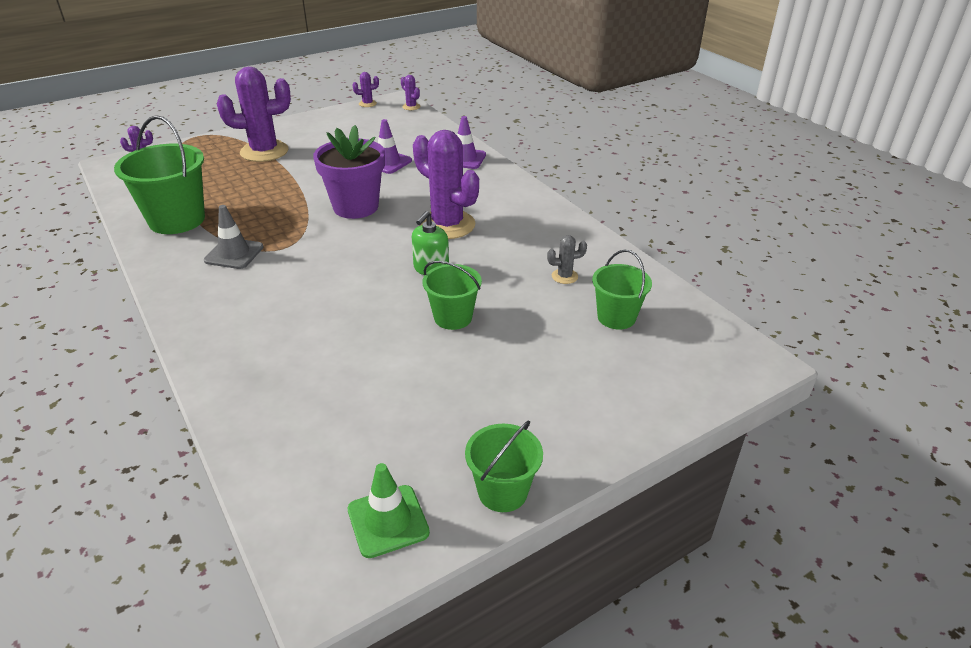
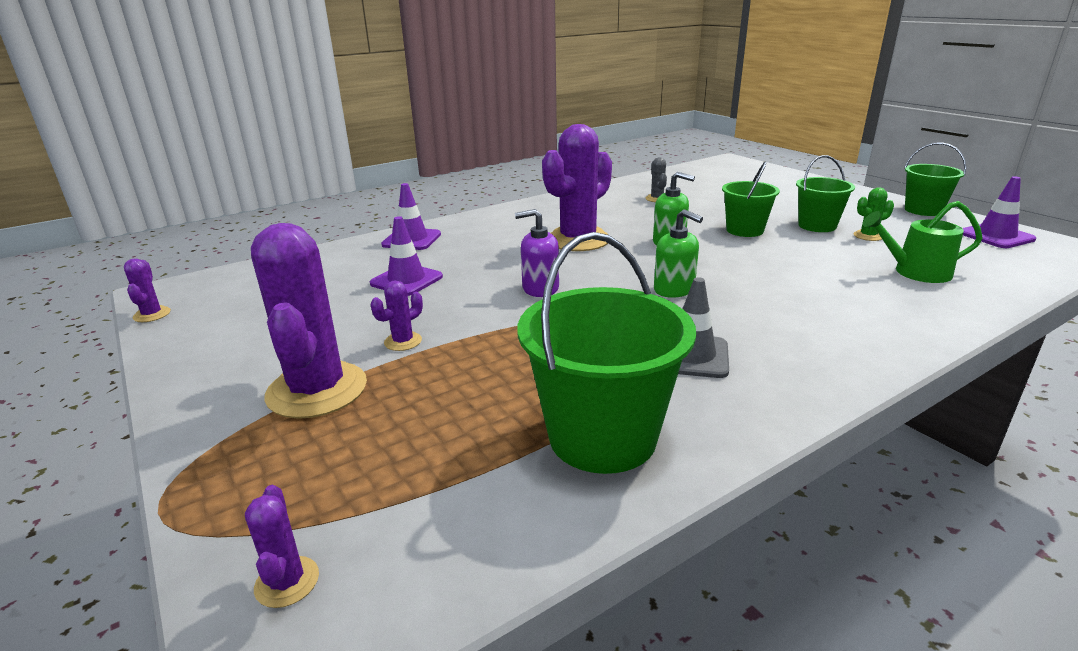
camera: 90 degrees left, 10 degrees down
purple flower pot [313,125,385,219] -> purple soap dispenser [515,209,559,297]
green traffic cone [348,463,430,558] -> purple traffic cone [963,176,1036,248]
purple cactus [401,75,420,110] -> purple cactus moved to [371,280,423,351]
green bucket [592,250,652,330] -> green bucket moved to [796,155,855,232]
none -> green soap dispenser [654,209,703,298]
none -> green cactus [854,187,894,241]
none -> green watering can [863,201,983,283]

